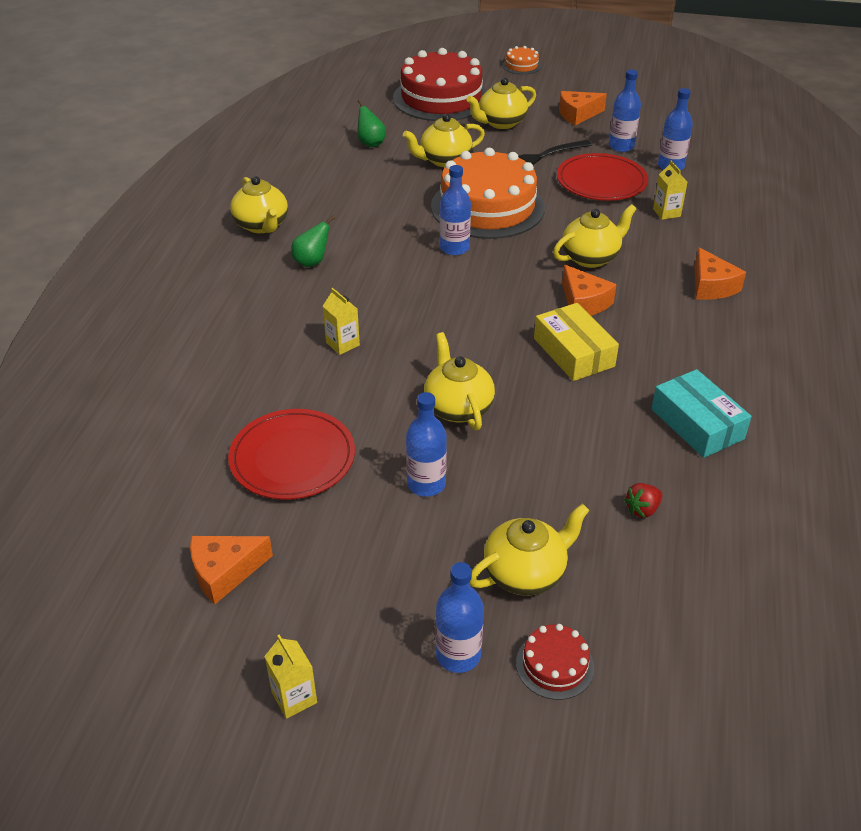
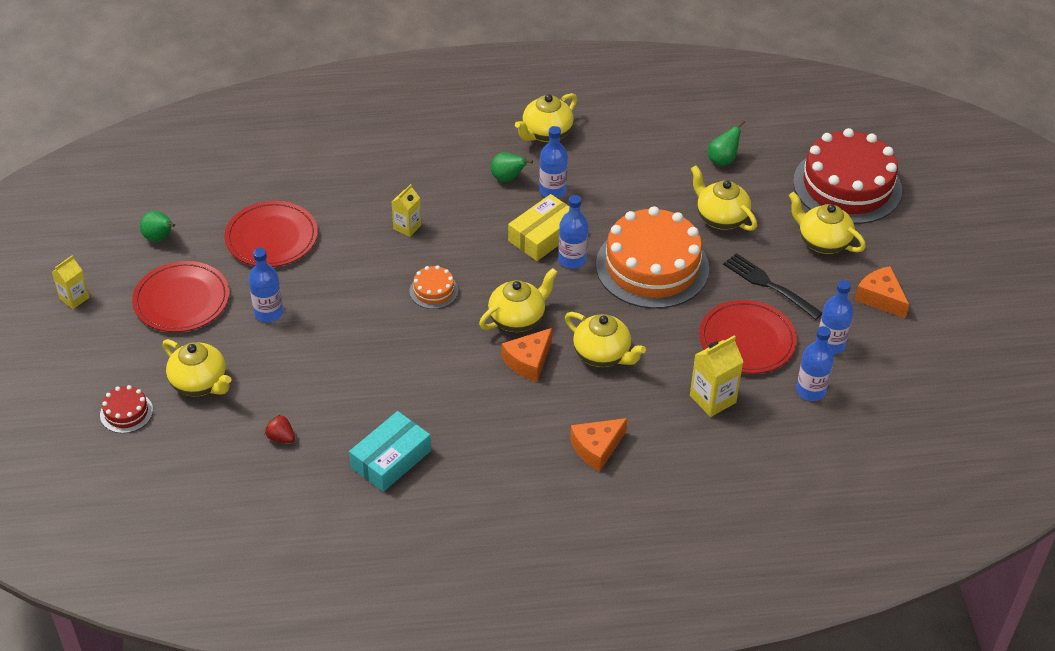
camera: 70 degrees right, 5 degrees up
orange cheese [190,536,273,604] -> green pear [140,211,175,242]
yellow teapot [424,332,495,430] -> yellow teapot moved to [479,268,558,332]
blue bottle [435,562,484,673] -> blue bottle moved to [539,126,568,198]
orange cake [502,46,541,75] -> orange cake moved to [410,265,458,309]
yellow box [534,303,619,381] -> yellow box moved to [508,194,569,261]
yellow carton [653,160,687,220] -> yellow carton [690,335,743,417], size x1.52
none -> red plate [132,261,229,332]

